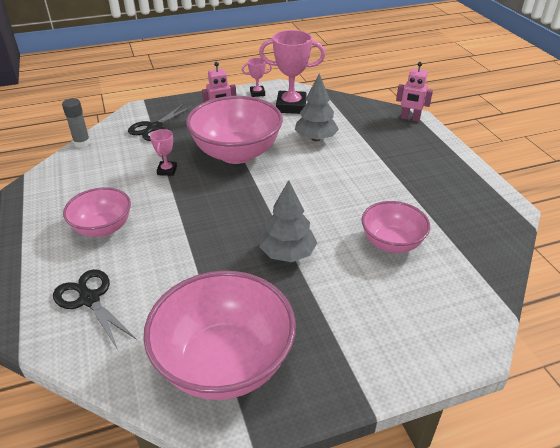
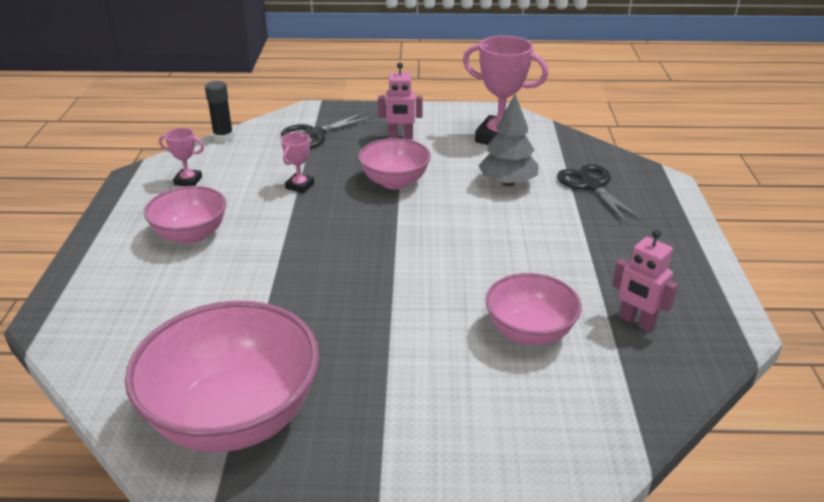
camera: 20 degrees right, 5 degrees down
black scissors [53,269,137,350] -> black scissors moved to [557,164,644,224]
grey glue stick [62,98,91,148] -> black glue stick [205,81,234,142]
pink bowl [186,96,283,164] -> pink bowl [358,138,431,189], size x0.58
pink trophy [242,58,272,97] -> pink trophy moved to [159,128,204,186]
grey tree [259,180,317,262] -> none
pink robot [396,62,433,122] -> pink robot moved to [612,229,678,332]

